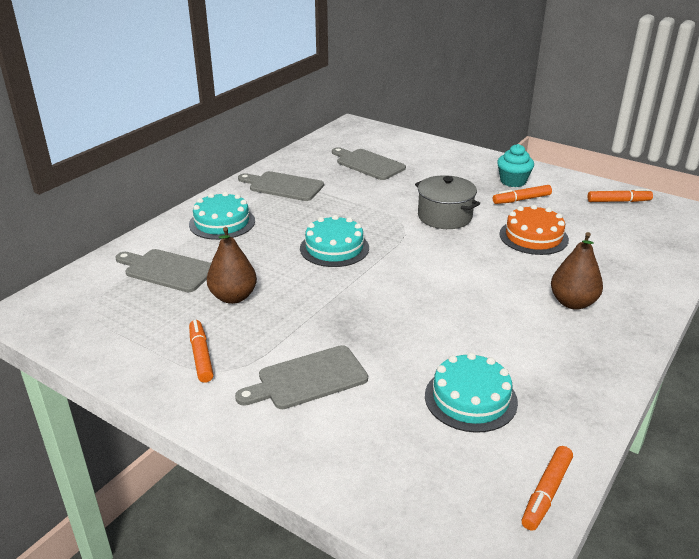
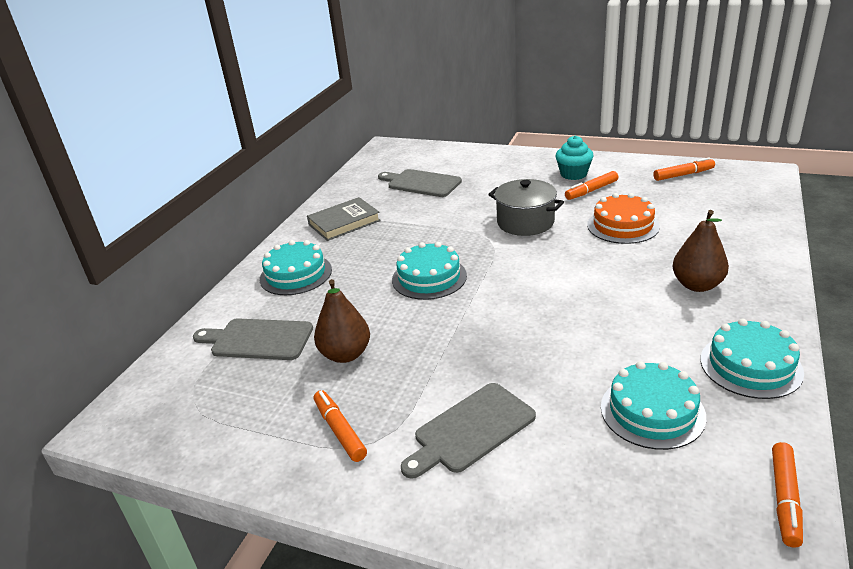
camera: 10 degrees left, 0 degrees up
grey cutting board [238,171,324,201] -> grey book [307,197,381,241]
none -> turquoise cake [700,319,804,399]

